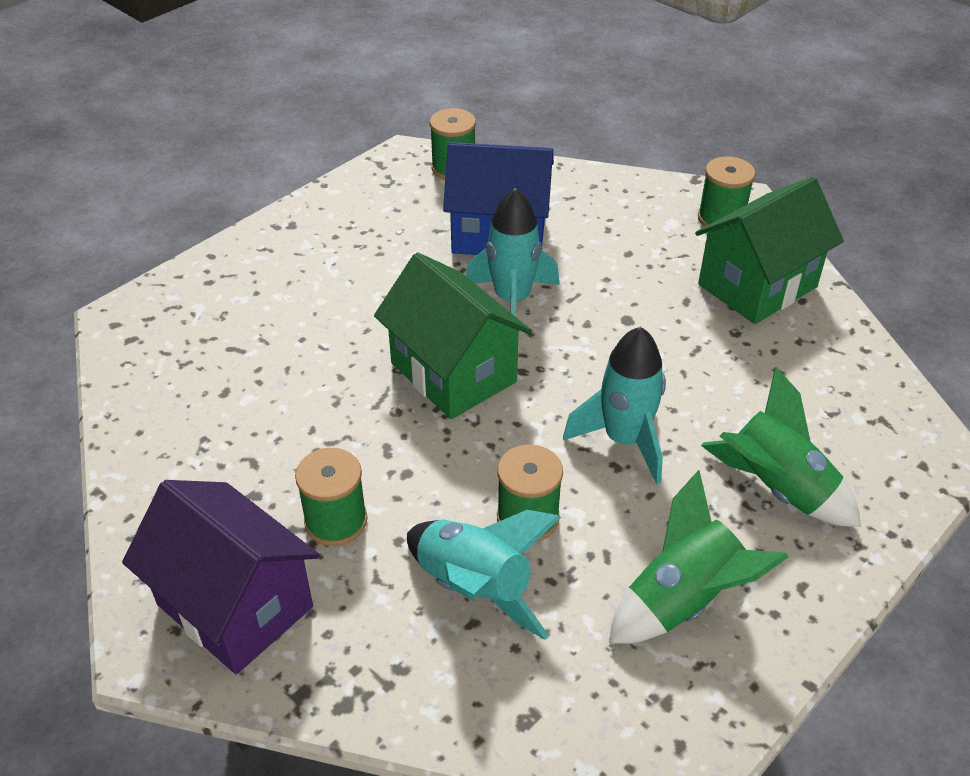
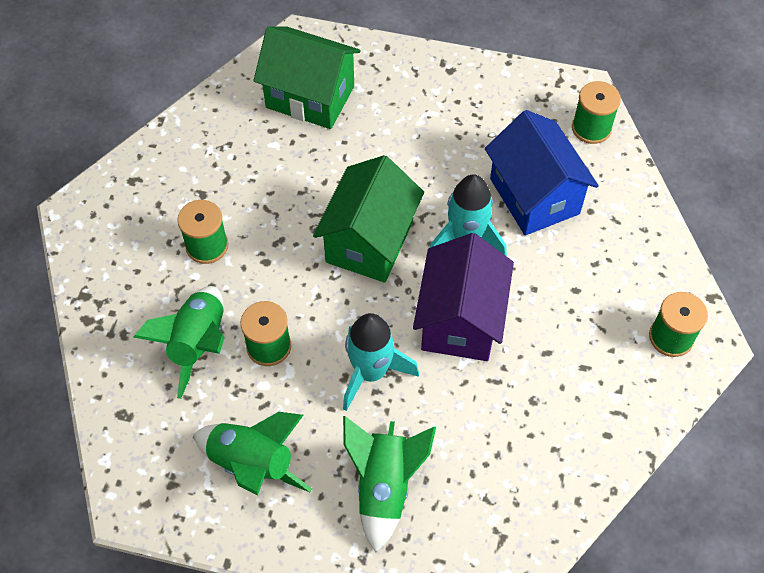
camera: 60 degrees right, 15 degrees up
purple house [122,480,320,674] -> purple house moved to [413,233,514,361]
turquoise rocket [407,510,561,640] -> green rocket [133,286,225,399]
green house [695,177,844,324] -> green house moved to [254,26,361,129]

